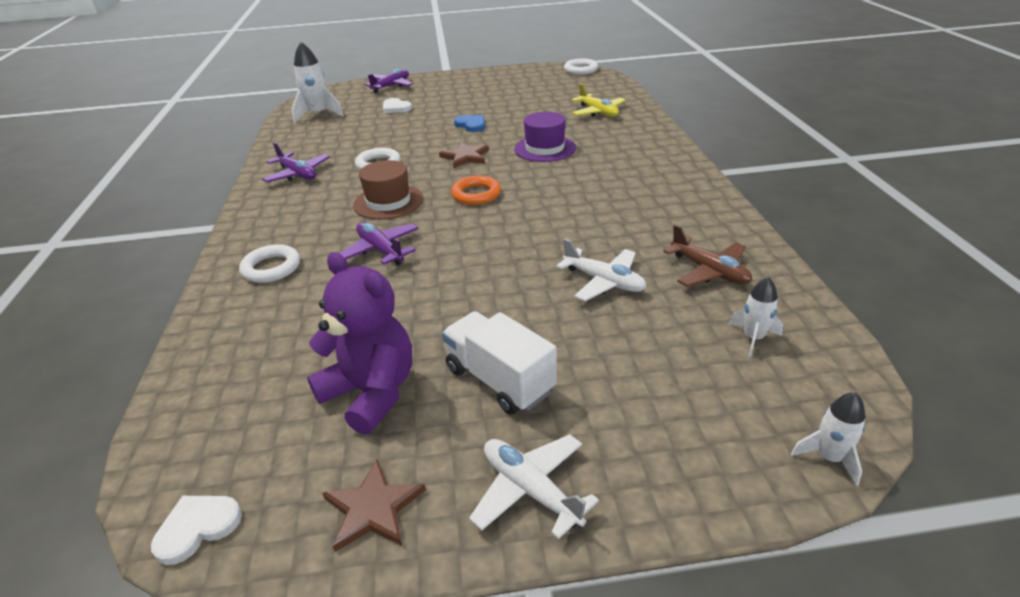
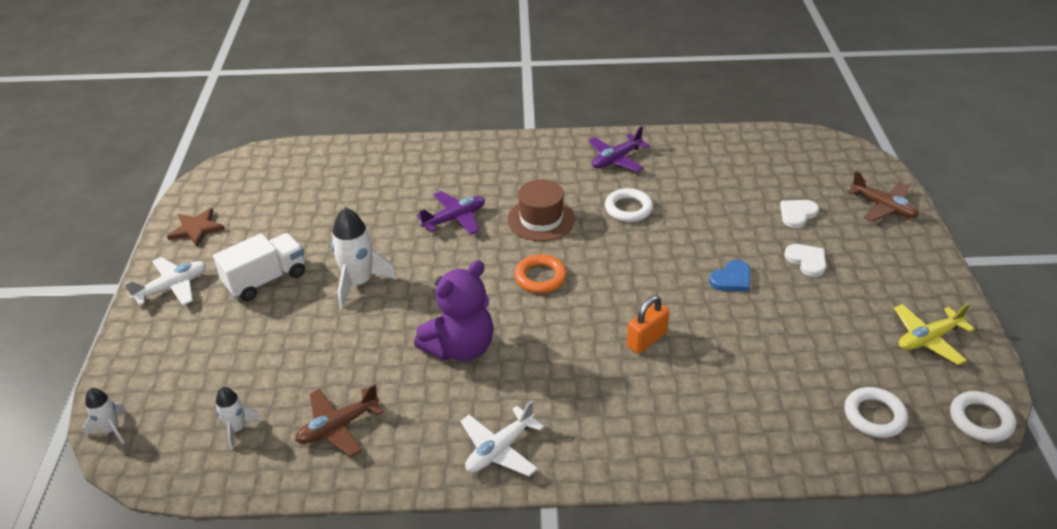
camera: 95 degrees right, 5 degrees up
white heart [151,496,242,565] -> white heart moved to [784,244,826,277]
white ring [239,244,300,283] -> white ring moved to [844,387,908,438]
white rocket [292,42,344,123] -> white rocket moved to [331,207,397,308]
purple teddy bear [307,252,412,435] -> purple teddy bear moved to [414,260,494,361]
purple plane [365,69,413,93] -> brown plane [847,171,919,222]
brown star [439,142,489,168] -> none
purple hat [514,112,576,162] -> orange padlock [627,296,670,354]
white plane [556,238,646,301] -> white plane moved to [460,400,544,477]
yellow plane [571,83,626,117] -> yellow plane moved to [894,303,975,365]

